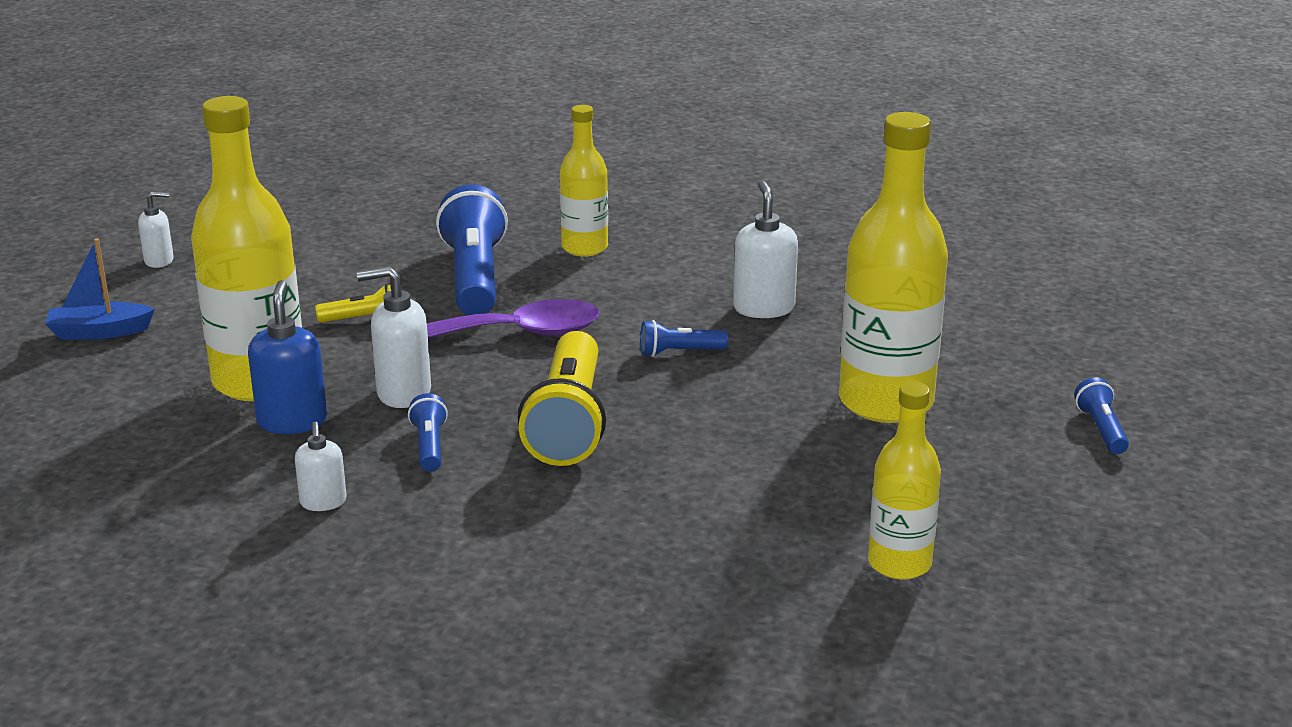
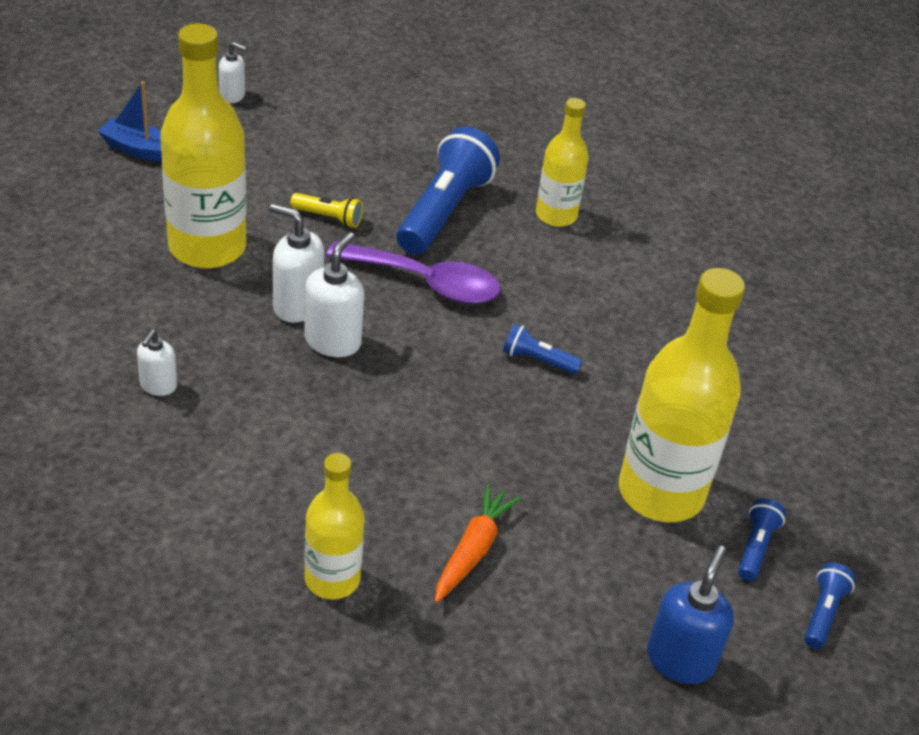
camera: 25 degrees right, 15 degrees up
blue soap dispenser [248,280,327,434] -> blue soap dispenser moved to [647,545,734,684]
blue flashlight [408,393,448,472] -> blue flashlight moved to [738,498,786,581]
yellow flashlight [518,331,606,466] -> none
white soap dispenser [733,181,798,318] -> white soap dispenser moved to [304,232,364,357]
yellow bottle [868,382,941,580] -> yellow bottle moved to [304,453,365,599]
none -> orange carrot [435,484,521,603]

